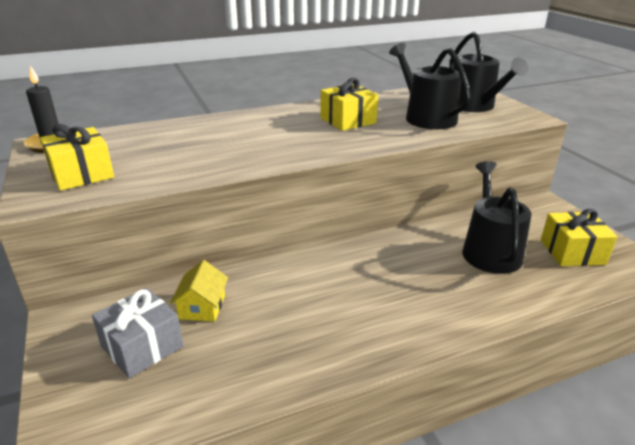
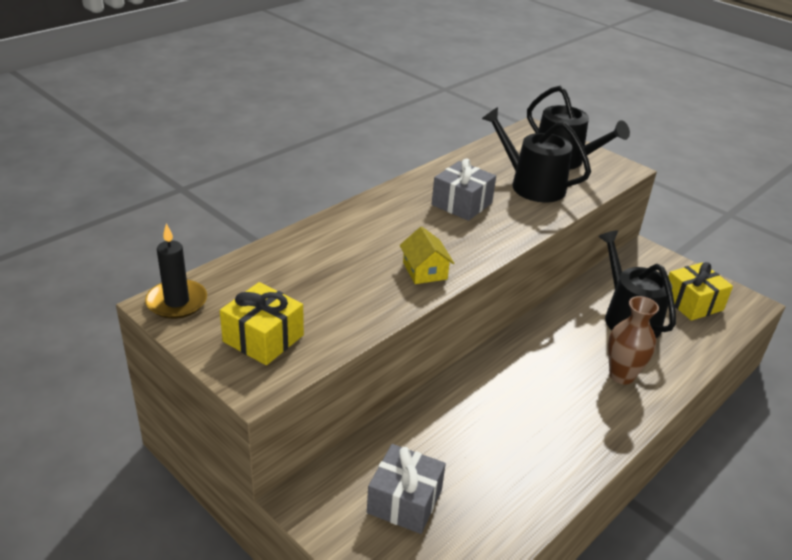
camera: 25 degrees left, 5 degrees up
yellow house [170,260,228,322] -> yellow house moved to [399,227,455,284]
yellow gift [320,78,378,131] -> grey gift [432,159,496,221]
none -> brown vase [608,296,659,384]

